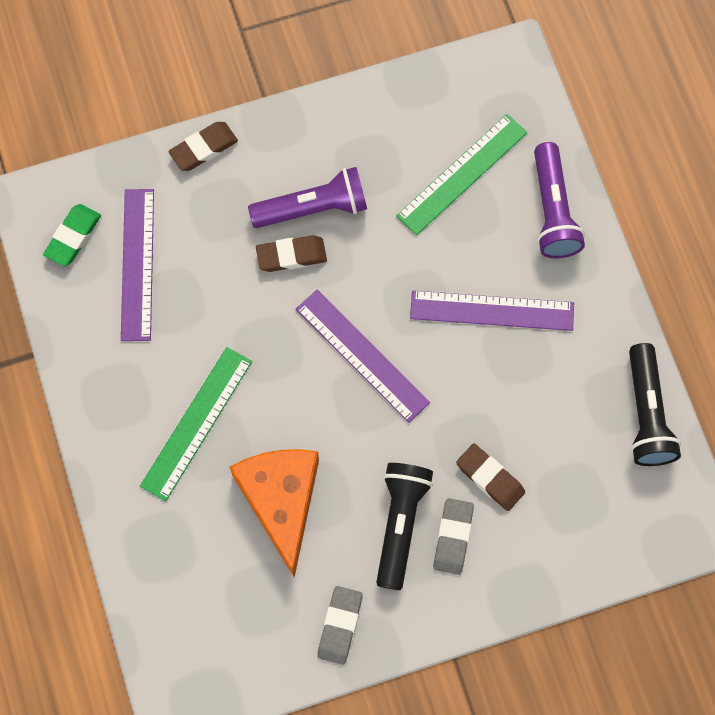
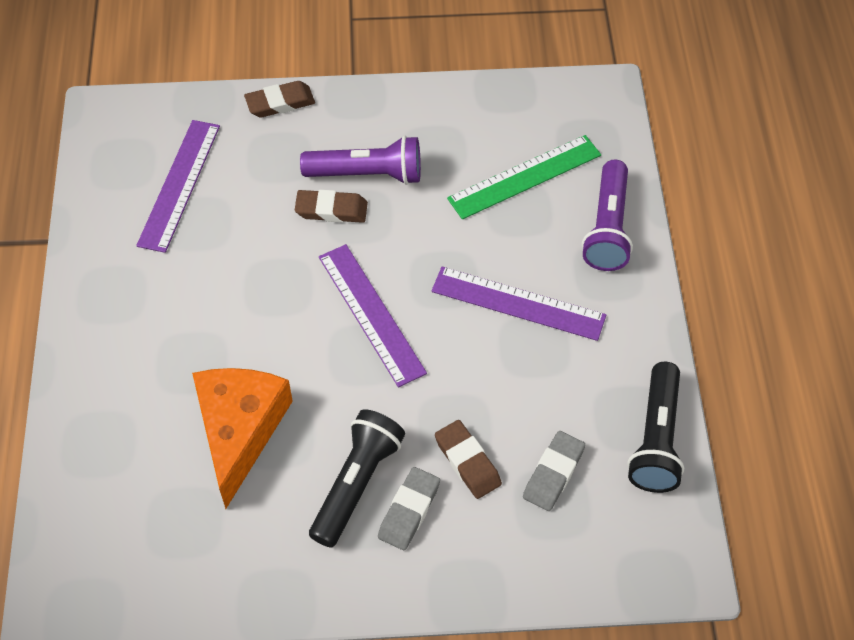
camera: 15 degrees right, 15 degrees down
green eraser [43,204,101,266] -> none
green ruler [140,347,252,501] -> none
grey eraser [317,586,363,665] -> grey eraser moved to [523,431,585,511]

